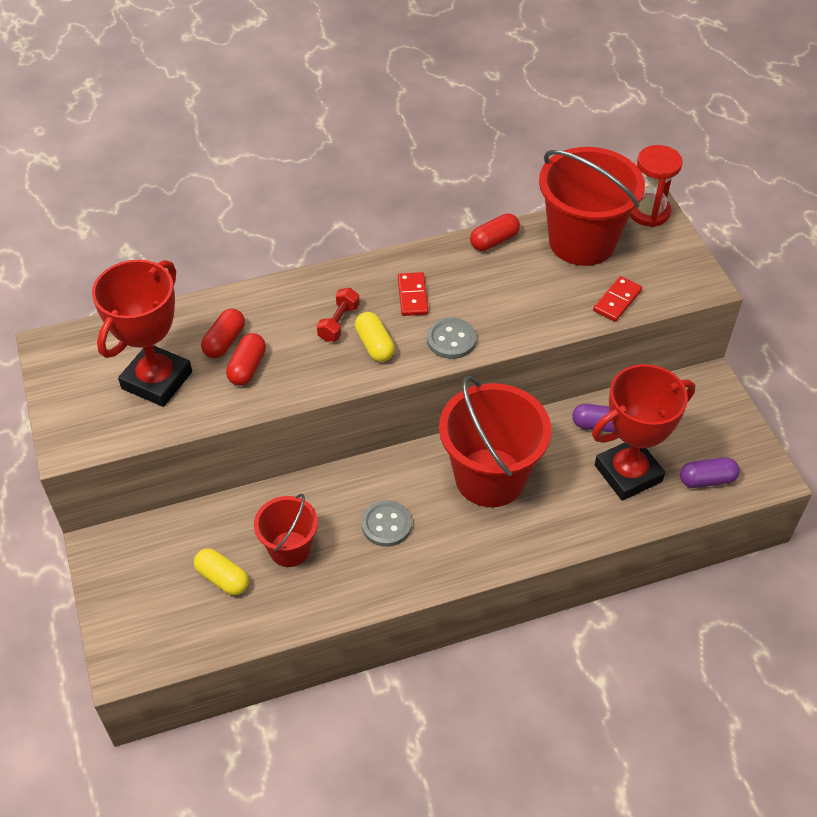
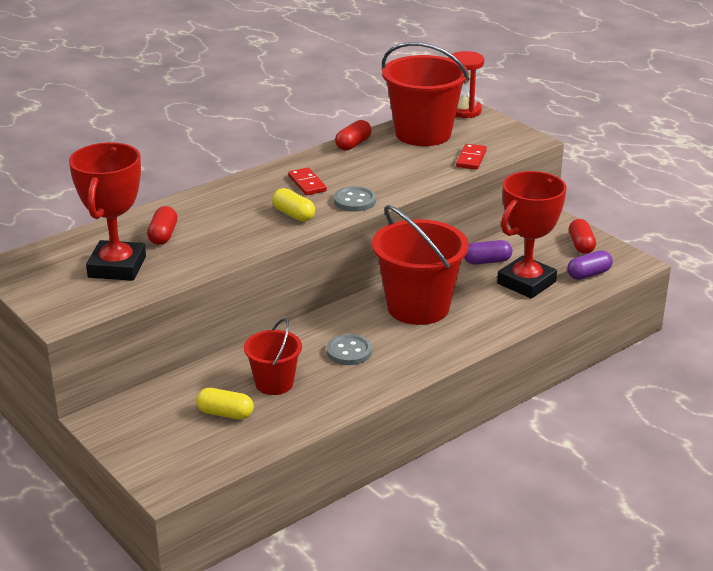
camera: 20 degrees left, 20 degrees down
red capsule [226,333,266,386] -> red capsule moved to [569,219,596,254]
red dumbbell [317,288,360,342] -> none

